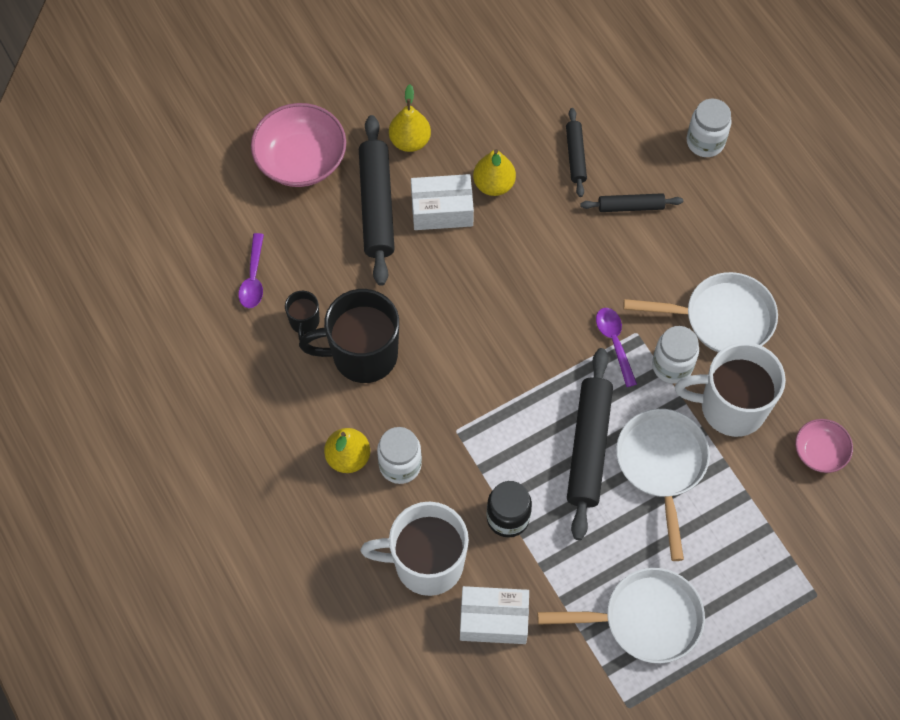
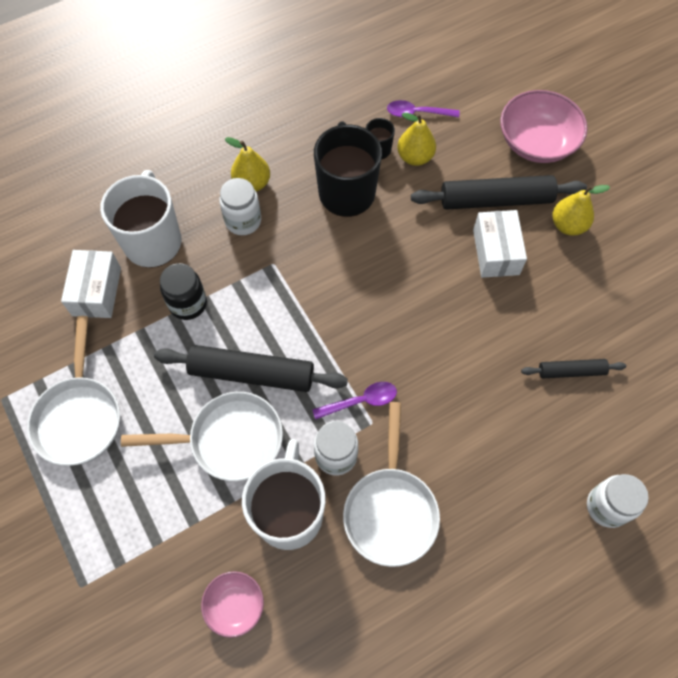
camera: 90 degrees right, 0 degrees up
yellow pear [473,149,516,196] -> yellow pear moved to [397,113,436,166]
black rolling pin [580,193,683,212] -> none

